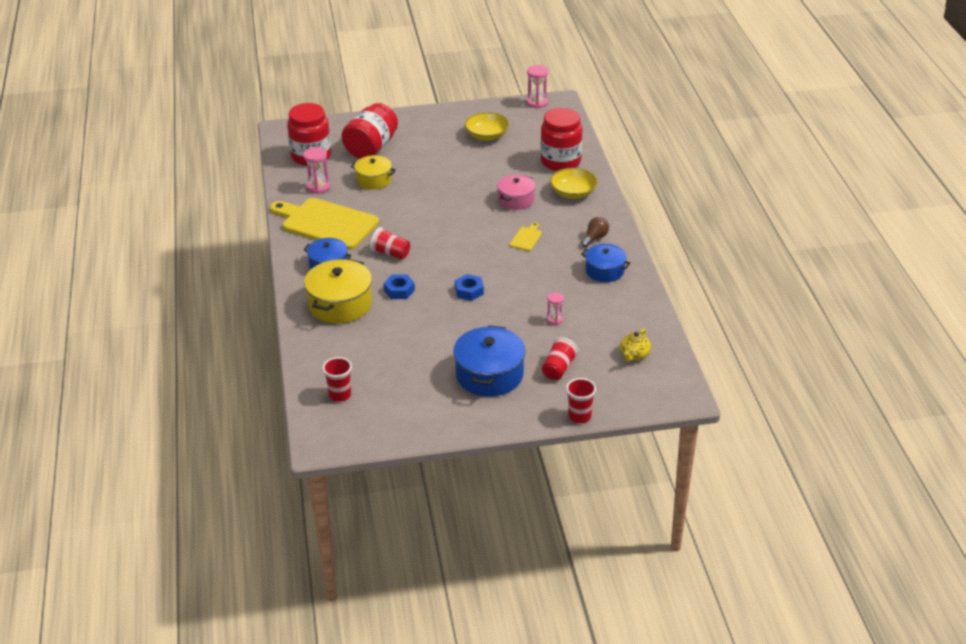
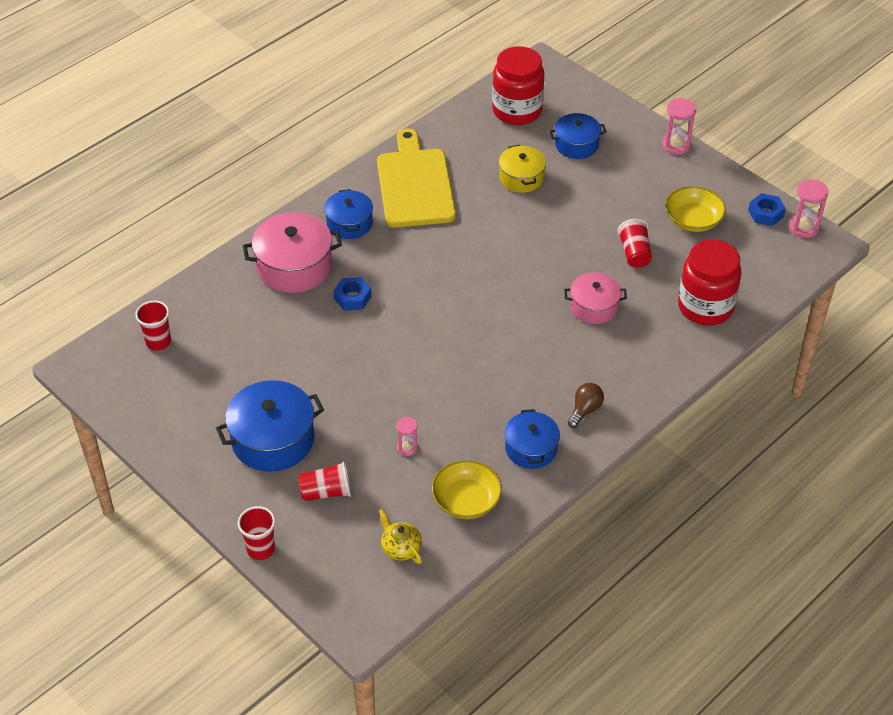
camera: 55 degrees right, 10 degrees up
pink hourglass [303,147,330,194] -> pink hourglass moved to [662,98,696,155]
yellow pot [304,259,372,324] -> pink pot [243,212,342,293]
red jar [341,103,398,159] -> blue pot [549,113,606,159]
red cup [370,227,410,259] -> red cup moved to [617,219,652,268]
blue nut [455,274,484,301] -> blue nut moved to [748,193,786,226]
yellow cutting board [510,222,542,251] -> none
yellow bowl [550,168,598,199] -> yellow bowl moved to [431,460,502,519]
brown light bulb [581,217,609,247] -> brown light bulb turned 60 degrees counterclockwise [568,383,604,428]
yellow teapot [620,328,651,362] -> yellow teapot turned 60 degrees clockwise [379,509,422,564]

